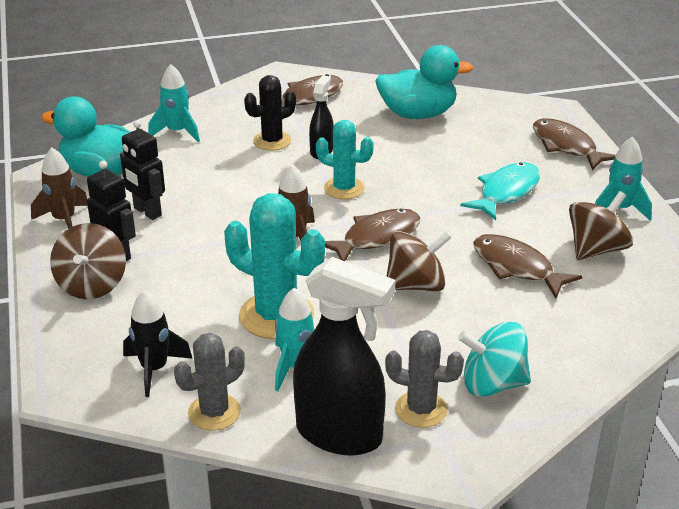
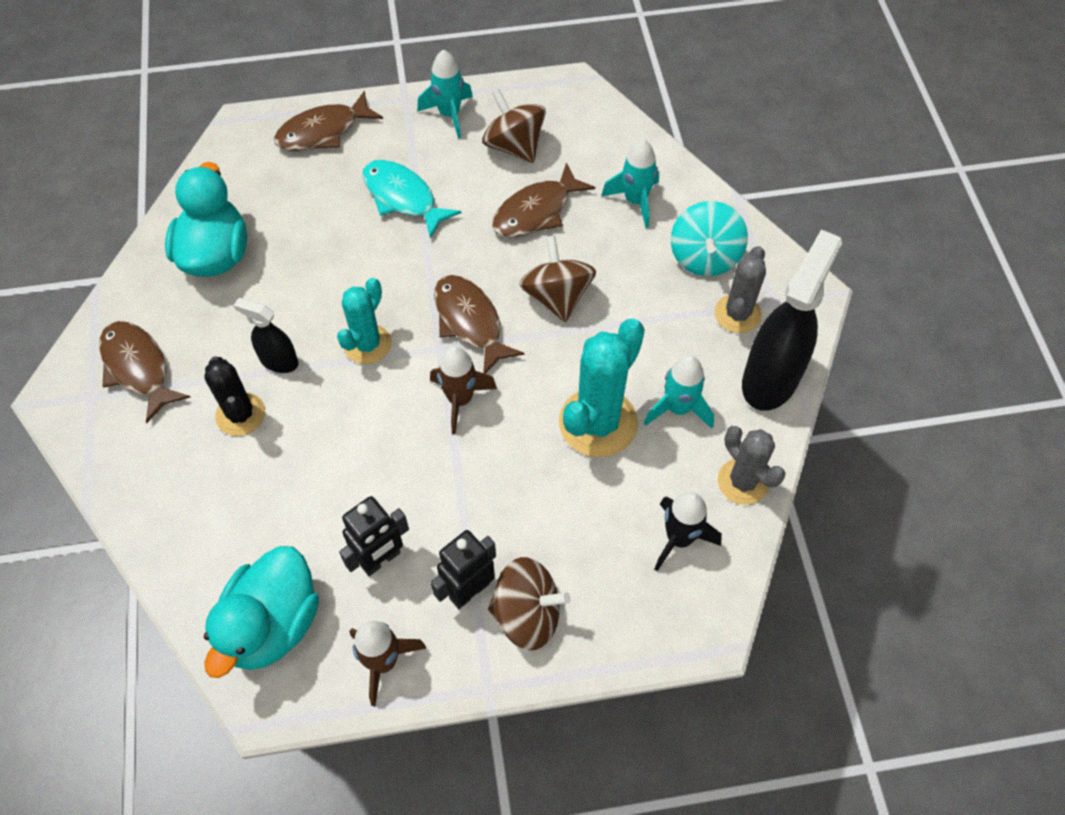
camera: 85 degrees left, 25 degrees up
turquoise rocket [148,64,200,142] -> turquoise rocket moved to [601,139,659,228]

